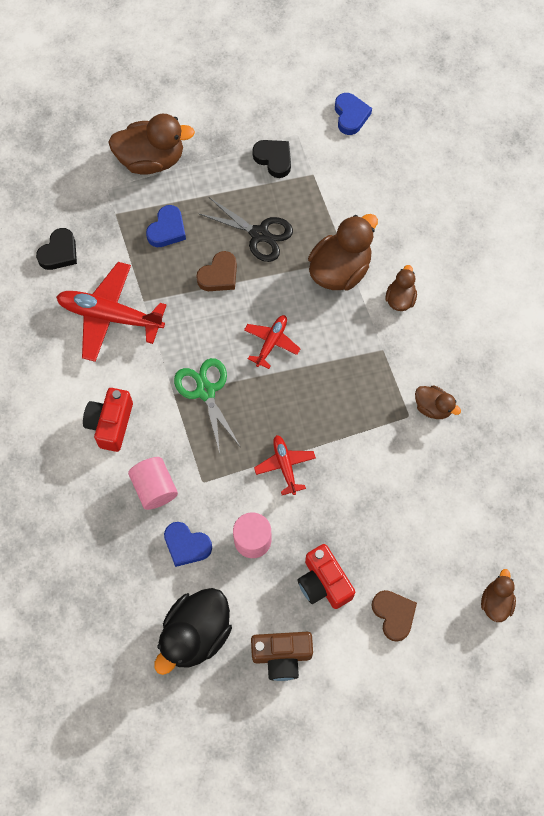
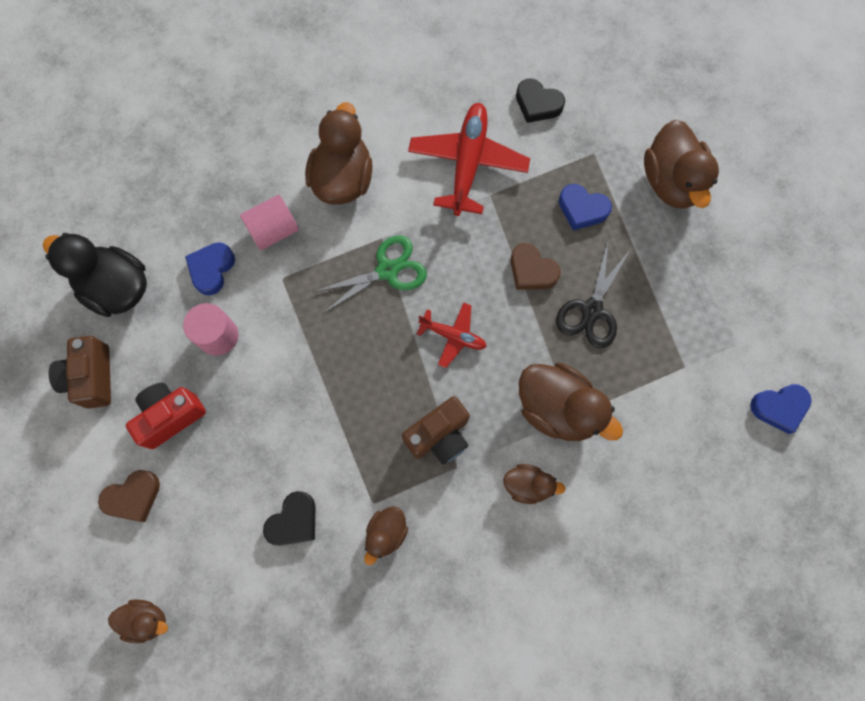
camera: 85 degrees right, 5 degrees up
red camera [83,388,133,452] -> brown duck [305,102,373,205]
black heart [252,140,291,178] -> black heart moved to [263,491,315,546]
red plane [254,435,316,495] -> none
none -> brown camera [402,396,470,465]

